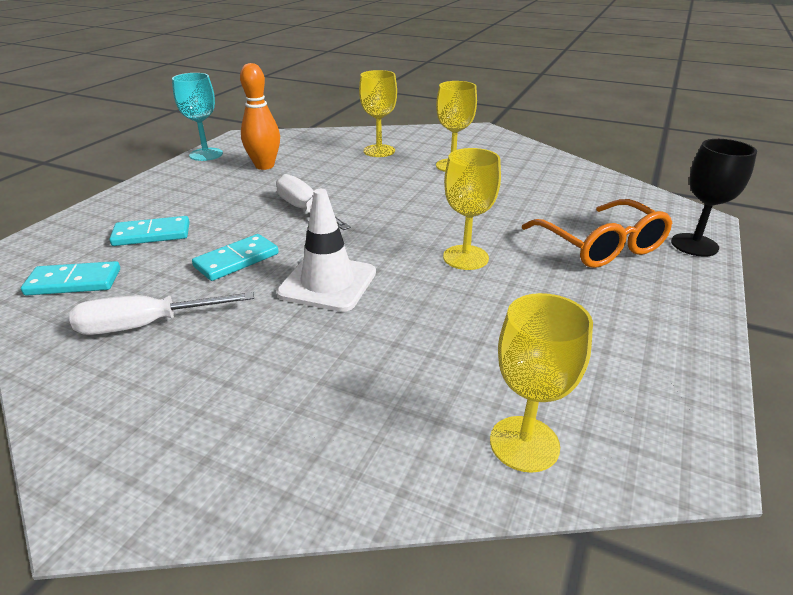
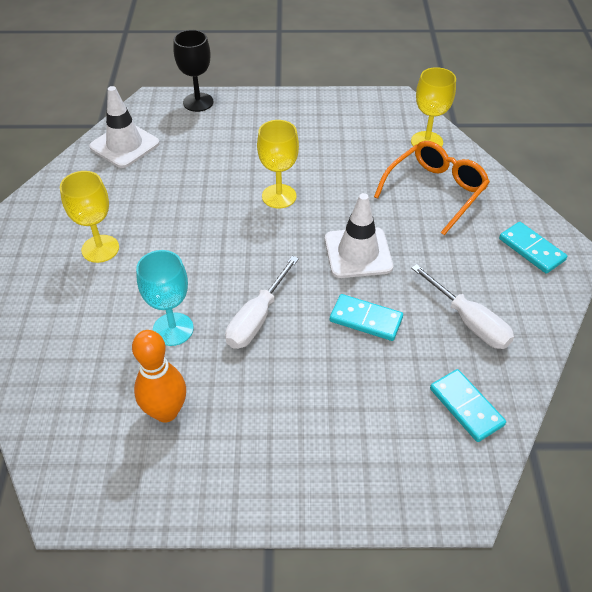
camera: 115 degrees left, 15 degrees up
turquoise domino [109,216,190,246] -> turquoise domino moved to [499,222,567,274]
turquoise goblet [172,73,223,161] -> turquoise goblet moved to [136,250,193,346]
yellow goblet [359,70,397,157] -> none
orange glasses [522,199,672,268] -> orange glasses moved to [374,141,490,235]
none -> white traffic cone [89,86,160,168]

